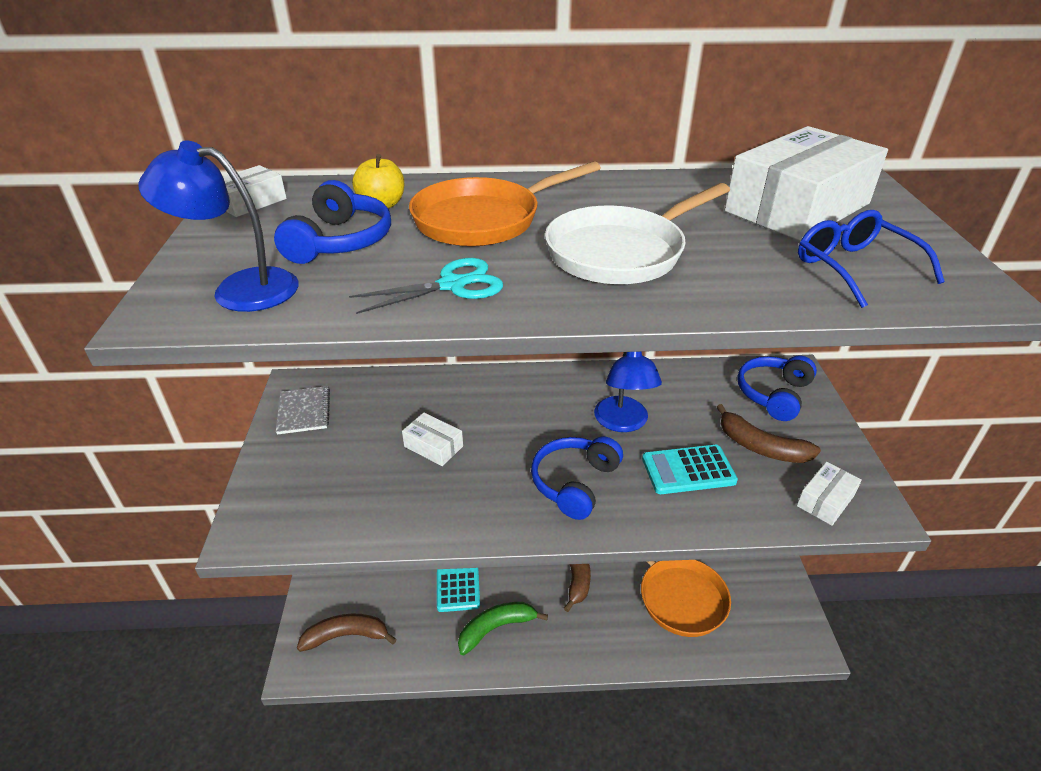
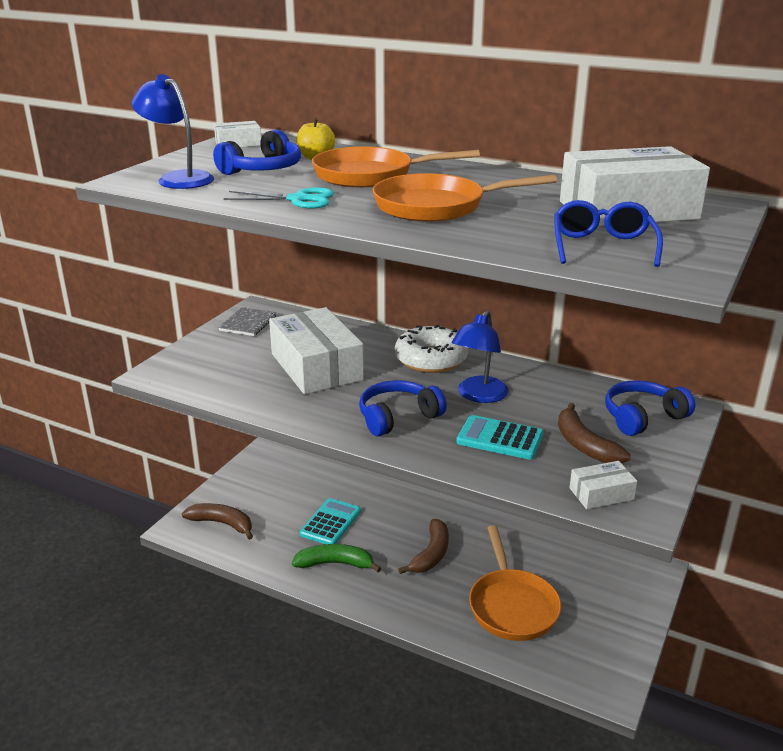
camera: 30 degrees right, 10 degrees down
white box [402,413,463,466] -> white box [269,307,364,394], size x2.20
white pan [545,183,730,284] -> orange pan [373,173,557,222]
none -> white donut [395,325,468,373]

